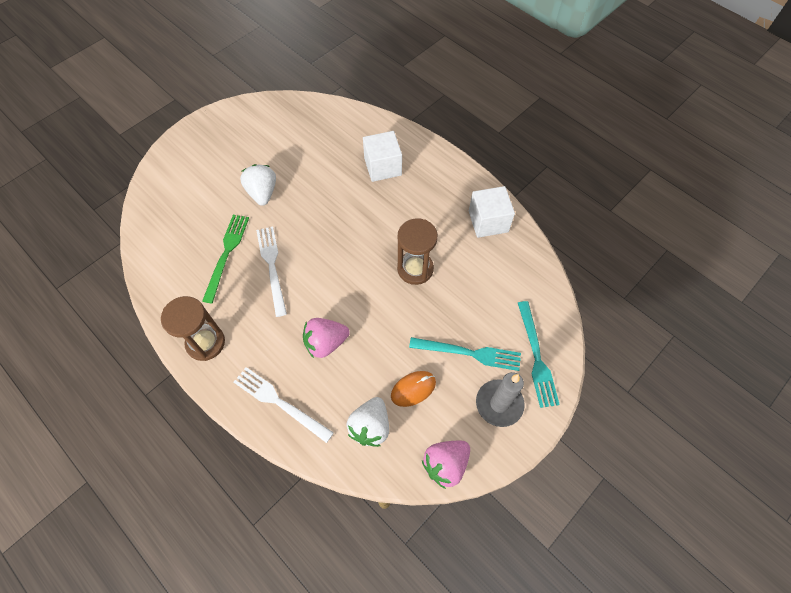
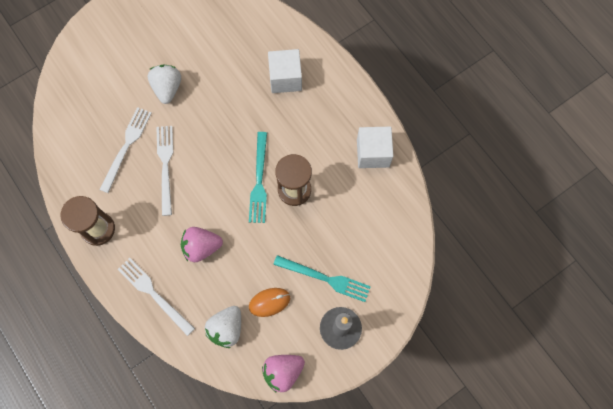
camera: 10 degrees right, 10 degrees up
green fork [202,215,249,304] -> white fork [100,107,152,193]
turquoise fork [518,301,560,408] -> turquoise fork moved to [249,132,267,223]

